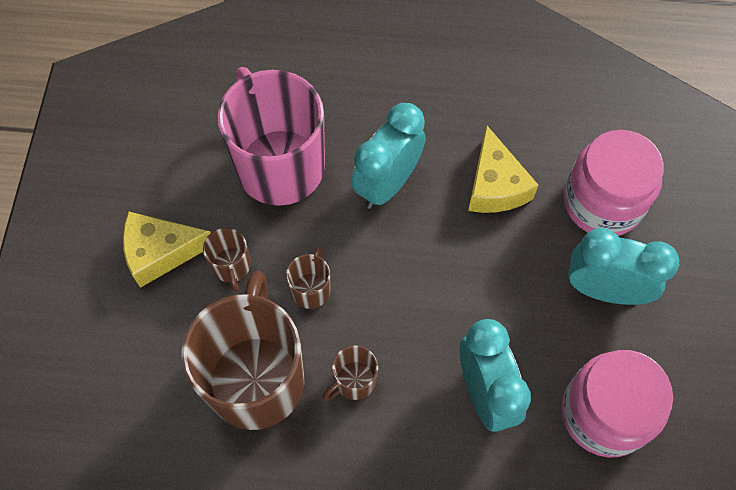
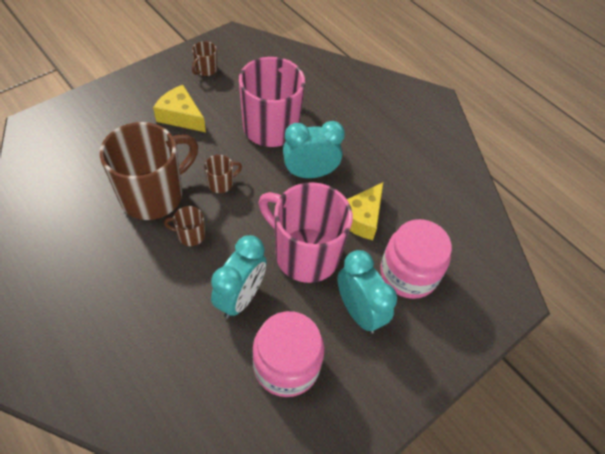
camera: 40 degrees right, 10 degrees down
brown mug [203,228,251,292] -> brown mug moved to [192,41,217,76]
none -> pink mug [258,182,353,283]

